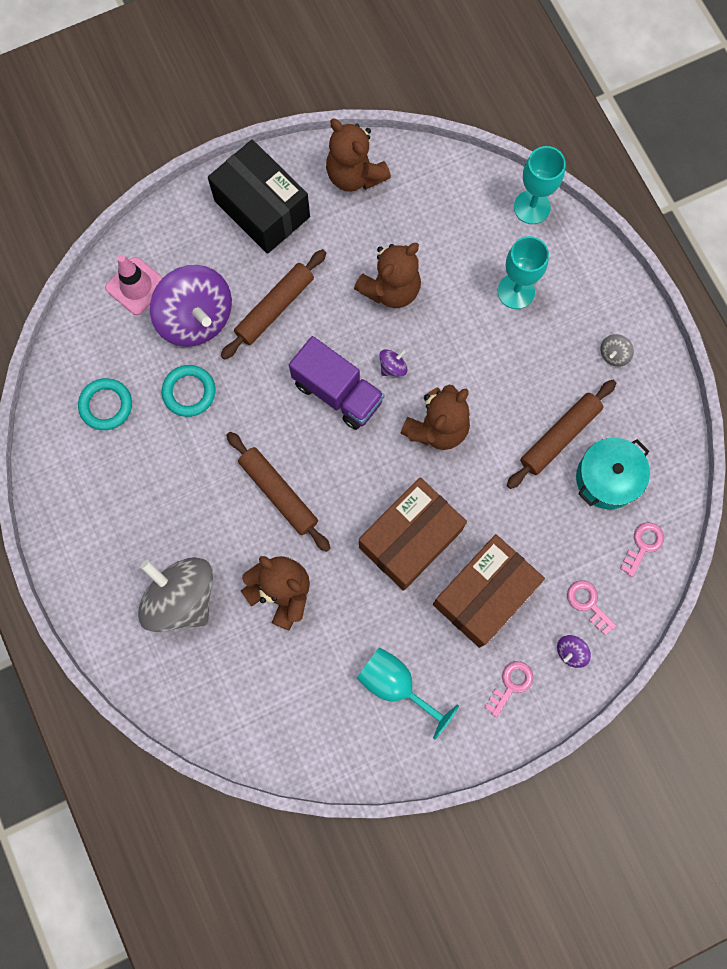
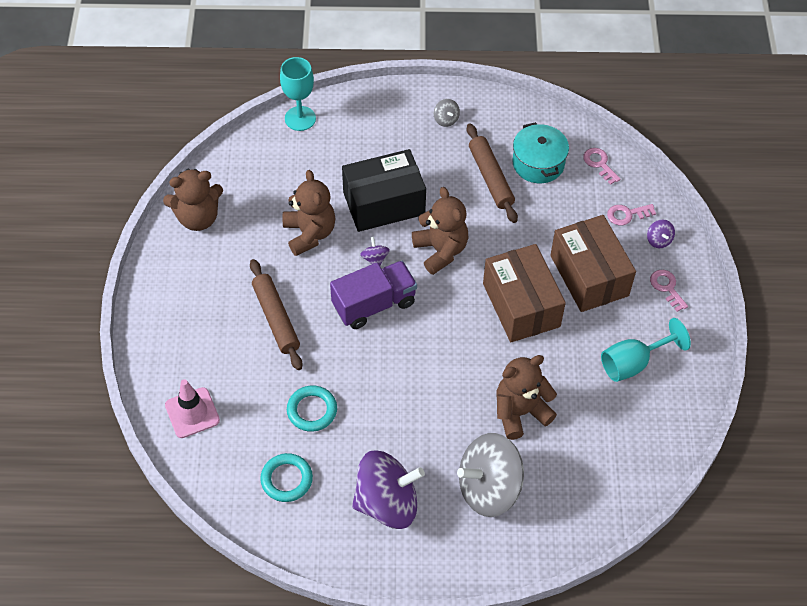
camera: 65 degrees left, 20 degrees down
purple spinning top [150,265,232,347] -> purple spinning top moved to [352,450,425,529]
black box [208,140,310,254] -> black box moved to [342,149,426,232]
brown rolling pin [227,432,331,552] -> none
turquoise goblet [497,236,549,309] -> none

